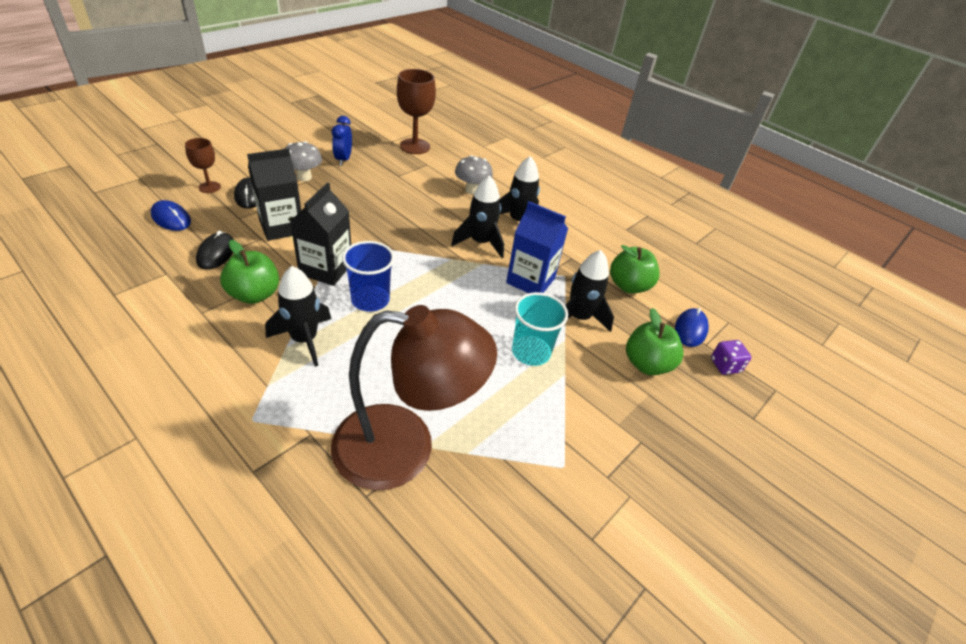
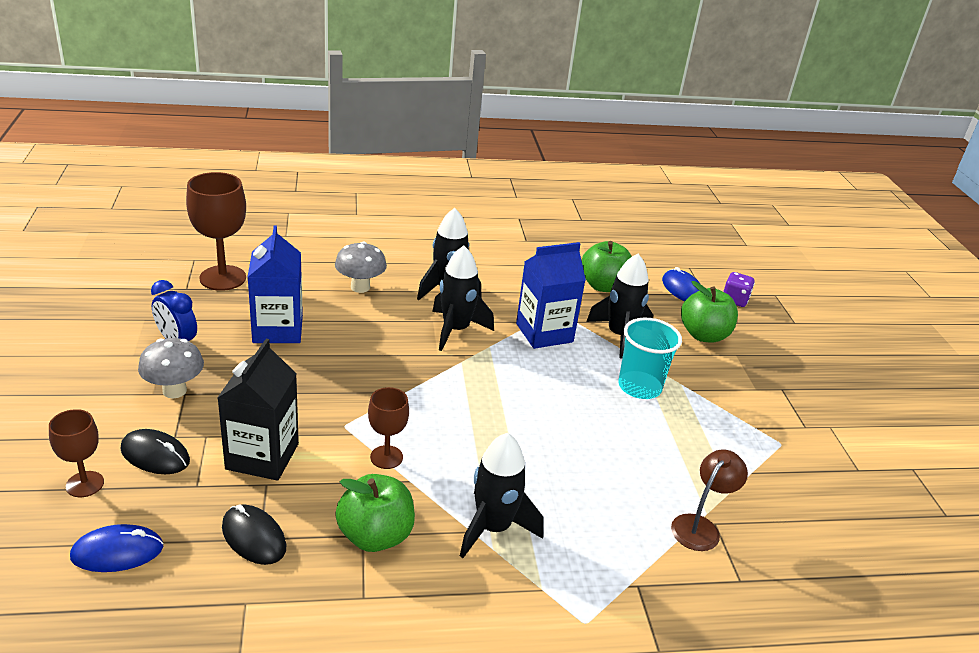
camera: 50 degrees left, 10 degrees down
black carton [290,183,351,286] -> brown goblet [368,387,409,469]
brown lamp [331,305,497,490] -> brown lamp [671,449,748,551], size x0.43
blue cup [342,241,395,312] -> none
none -> blue carton [248,225,303,343]

